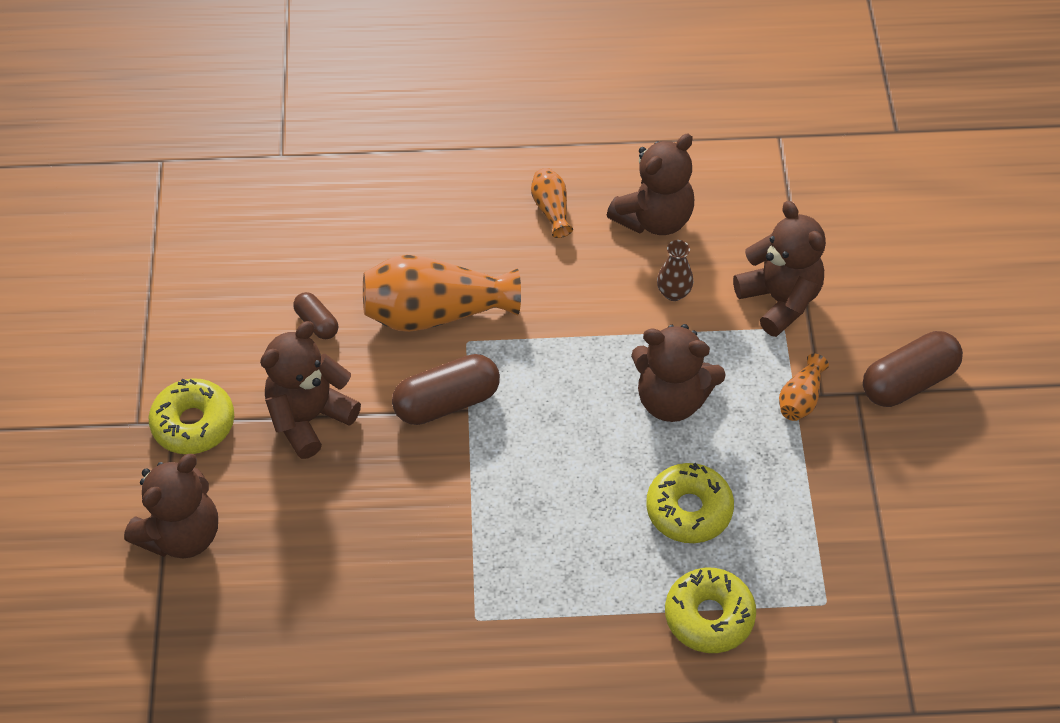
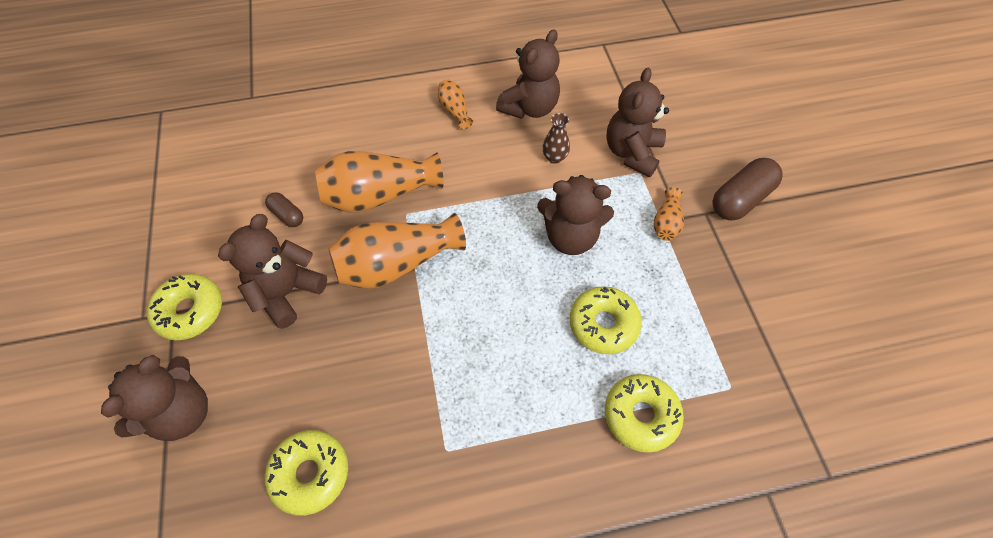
camera: 10 degrees left, 5 degrees up
brown capsule [392,354,500,425] -> orange vase [328,213,466,289]
brown teddy bear [733,201,826,337] -> brown teddy bear turned 120 degrees counterclockwise [606,67,669,177]
none -> yellow donut [265,430,348,516]

